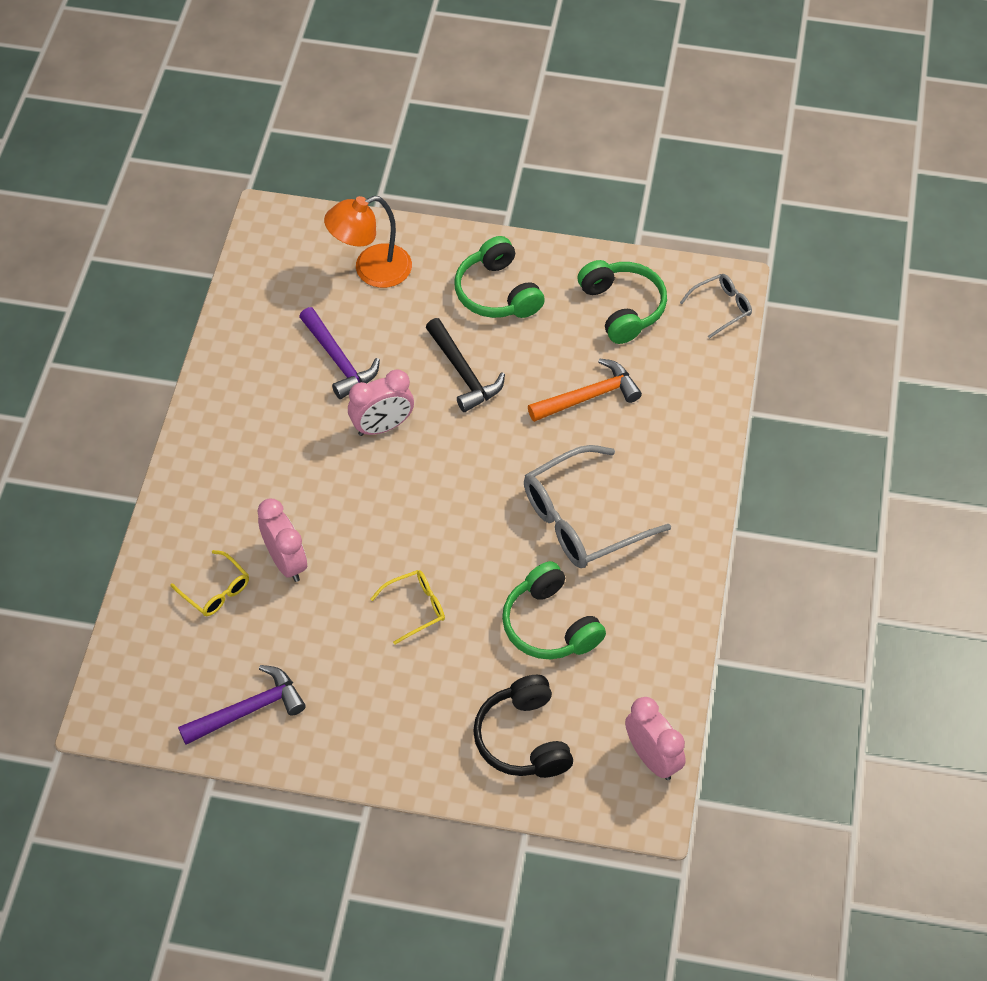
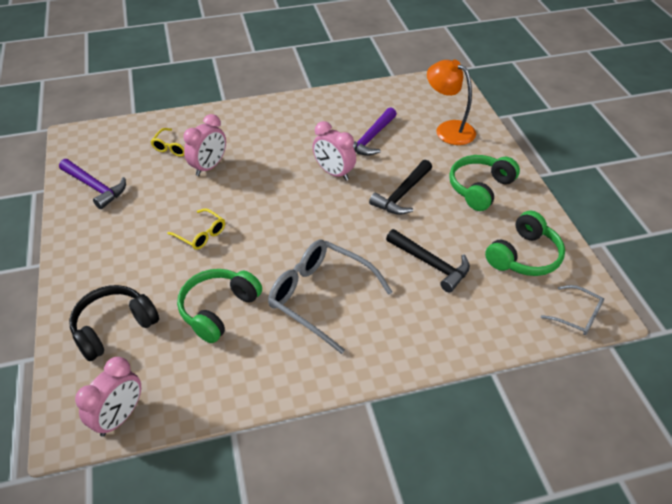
camera: 65 degrees right, 10 degrees down
orange hammer [528,359,642,422] -> black hammer [386,229,470,293]

